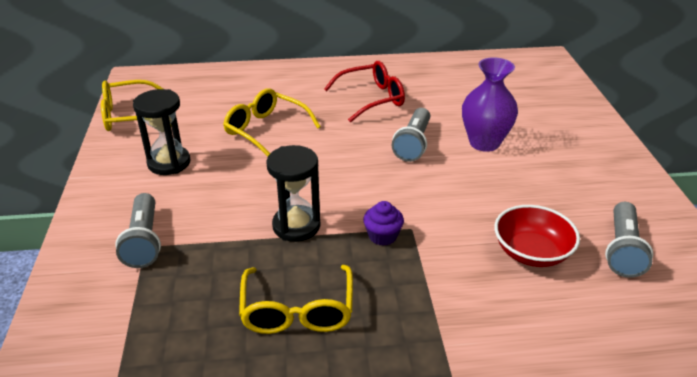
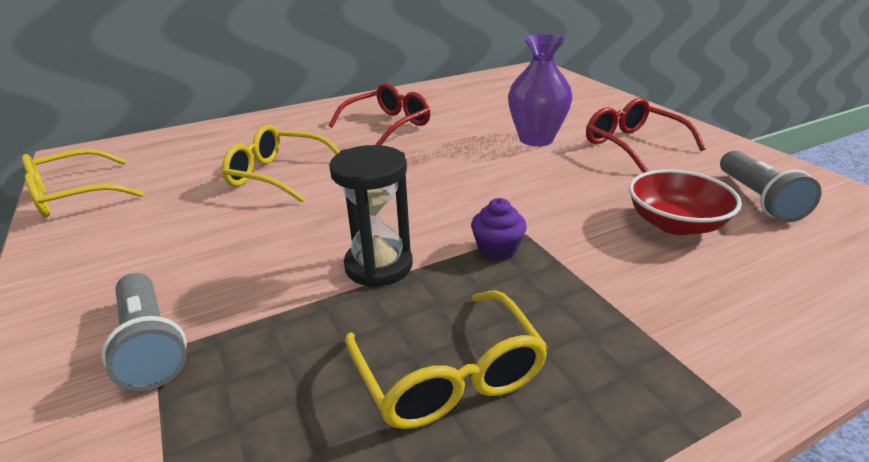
camera: 20 degrees left, 5 degrees down
black hourglass [133,89,190,175] -> none
grey flashlight [392,108,430,162] -> none
none -> red glasses [586,98,706,173]

